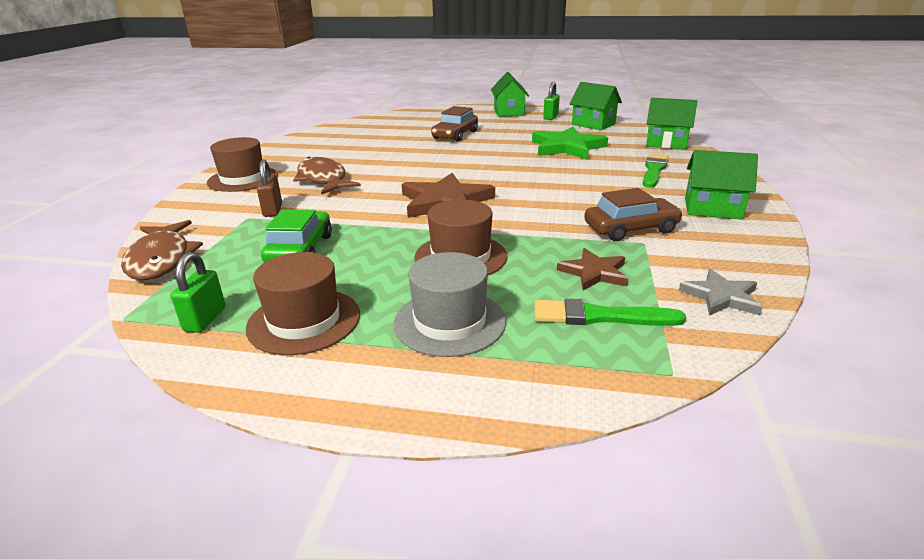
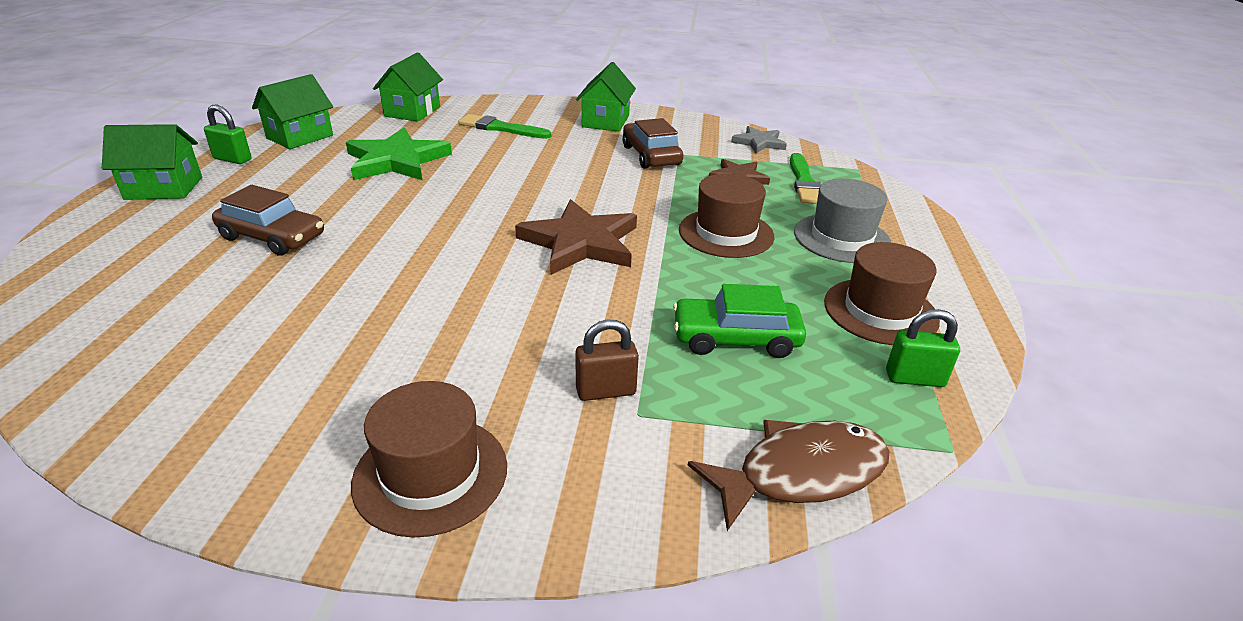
camera: 95 degrees left, 5 degrees up
brown fish [293,157,361,194] -> none

